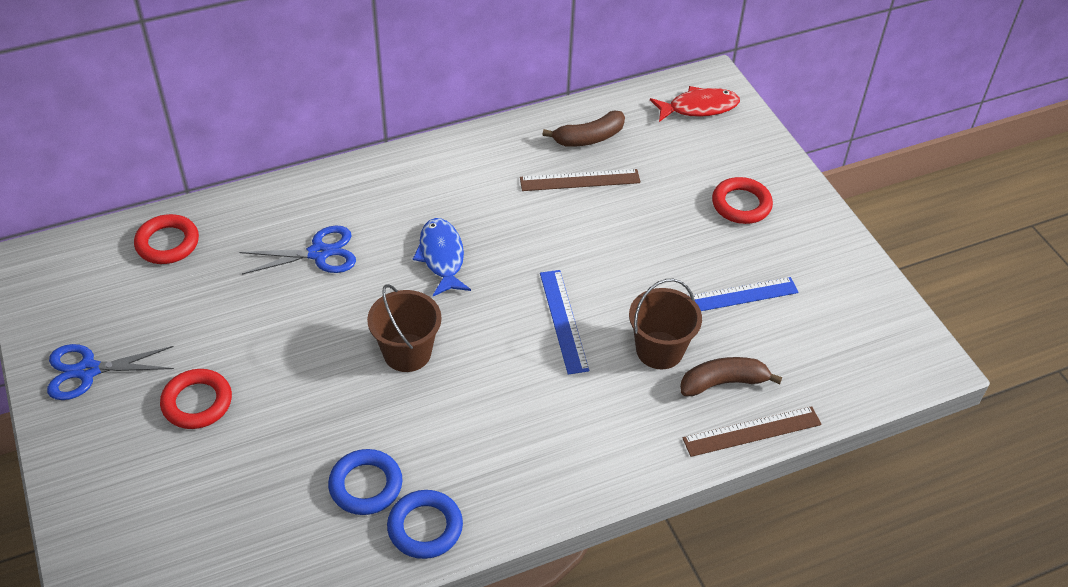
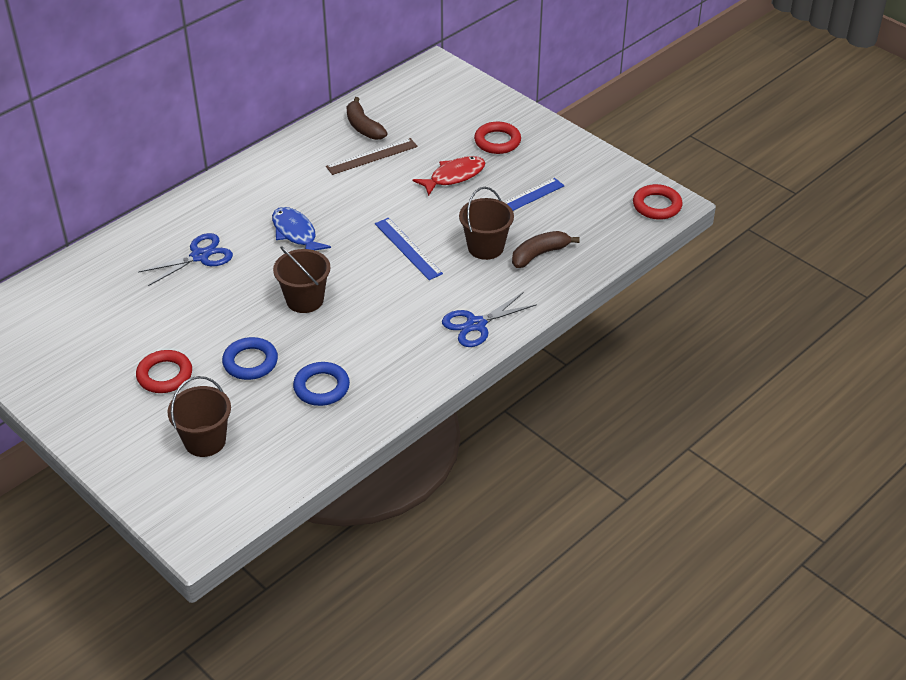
camera: 20 degrees left, 5 degrees down
blue scissors [47,344,174,400] -> blue scissors moved to [442,293,537,347]
red ring [134,214,199,264] -> red ring moved to [633,184,683,220]
blue ring [387,490,463,559] -> blue ring moved to [222,337,278,380]
brown banana [542,111,625,147] -> brown banana turned 105 degrees clockwise [347,97,388,140]
red fish [650,86,740,122] -> red fish moved to [413,156,485,196]
brown ruler [682,406,822,457] -> none
none -> brown bucket [168,376,231,457]

